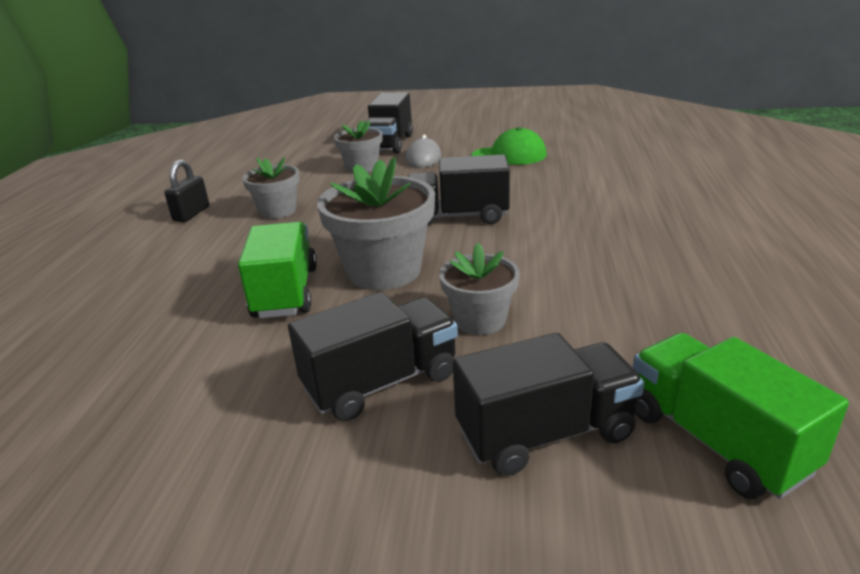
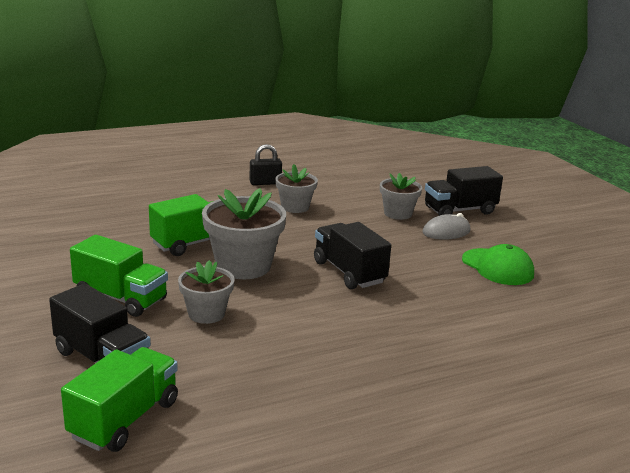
camera: 55 degrees right, 5 degrees down
black truck [288,292,458,421] -> green truck [70,235,168,317]

